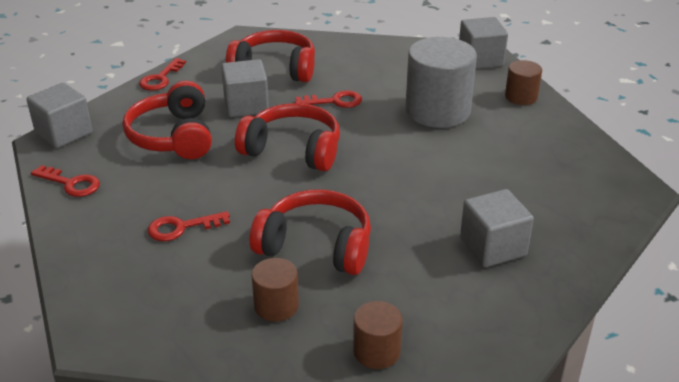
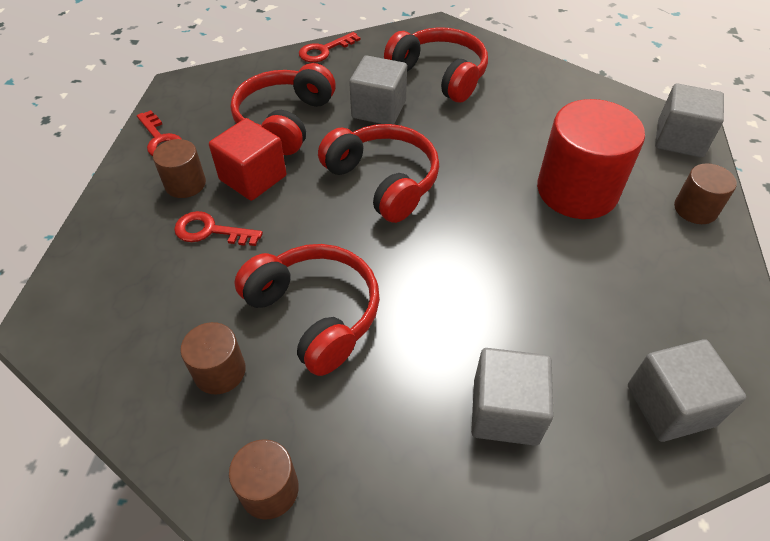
camera: 30 degrees right, 15 degrees up
grey cube [26,83,93,148] -> grey cube moved to [628,339,746,442]
red key [295,90,362,108] -> none
grey cylinder [405,37,477,128] -> red cylinder [537,99,645,219]
none -> brown cylinder [153,139,206,198]
none -> red cube [209,118,287,201]

